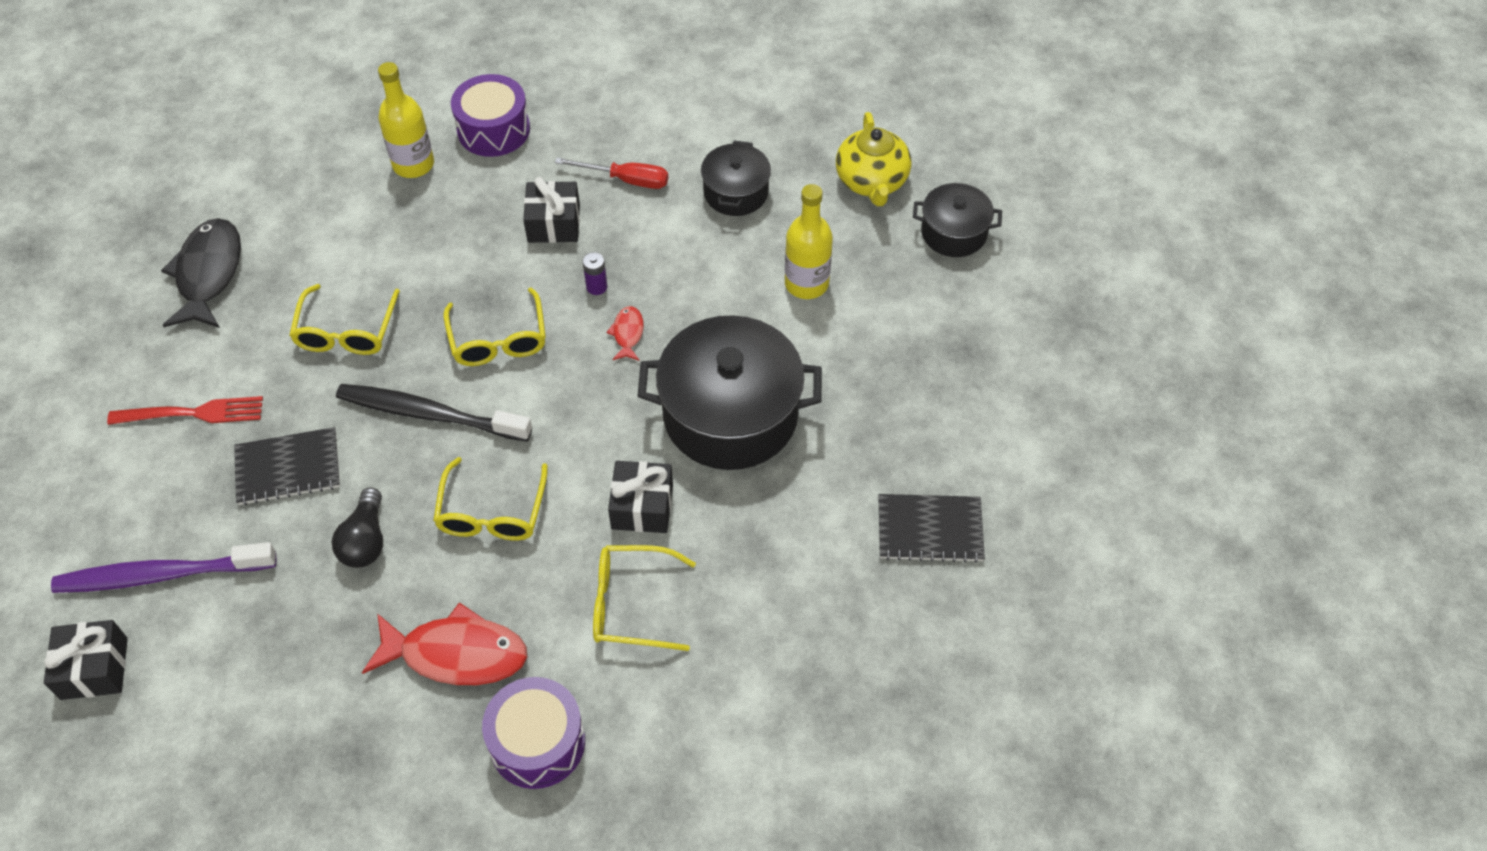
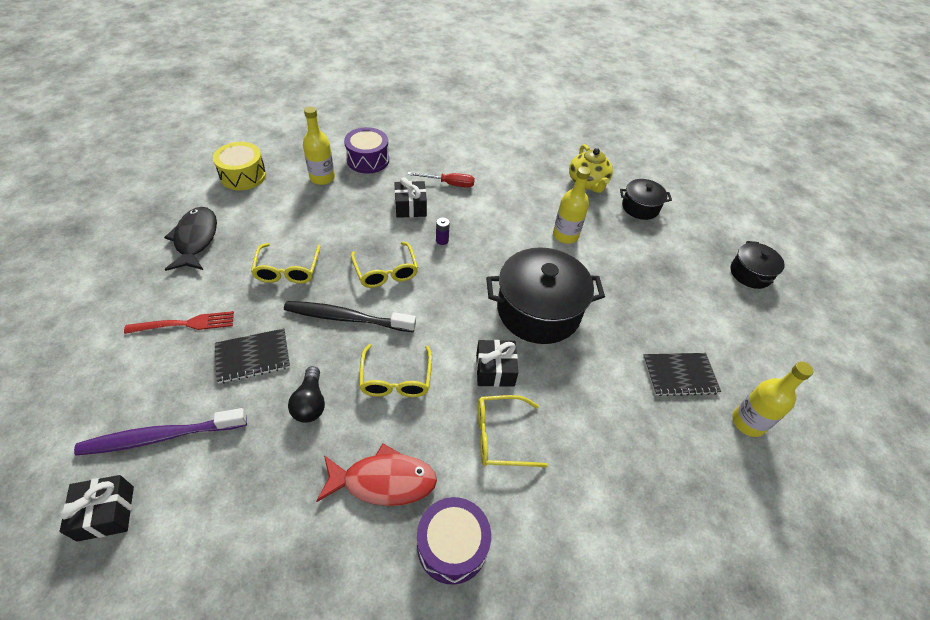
camera: 10 degrees left, 5 degrees down
red fish [606,306,644,361] -> none
black pot [701,141,771,216] -> black pot moved to [730,241,785,289]
none -> yellow drum [213,142,266,190]
none -> yellow bottle [732,361,813,437]

